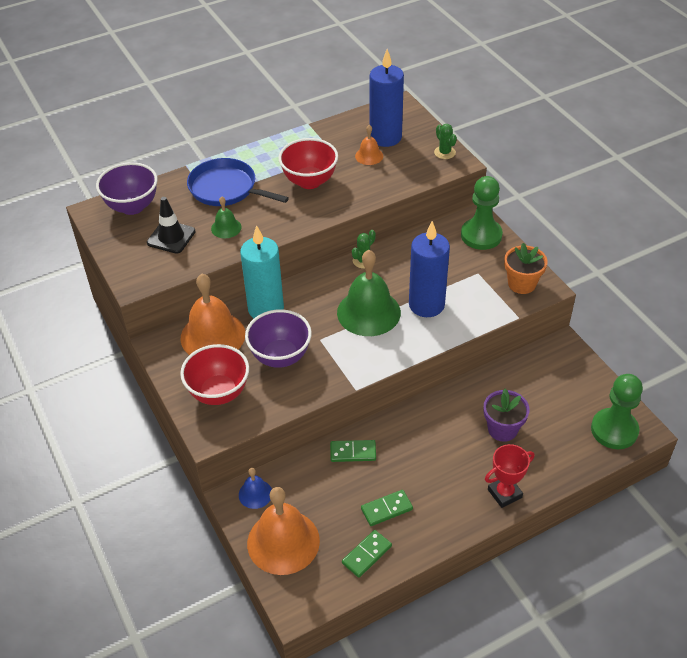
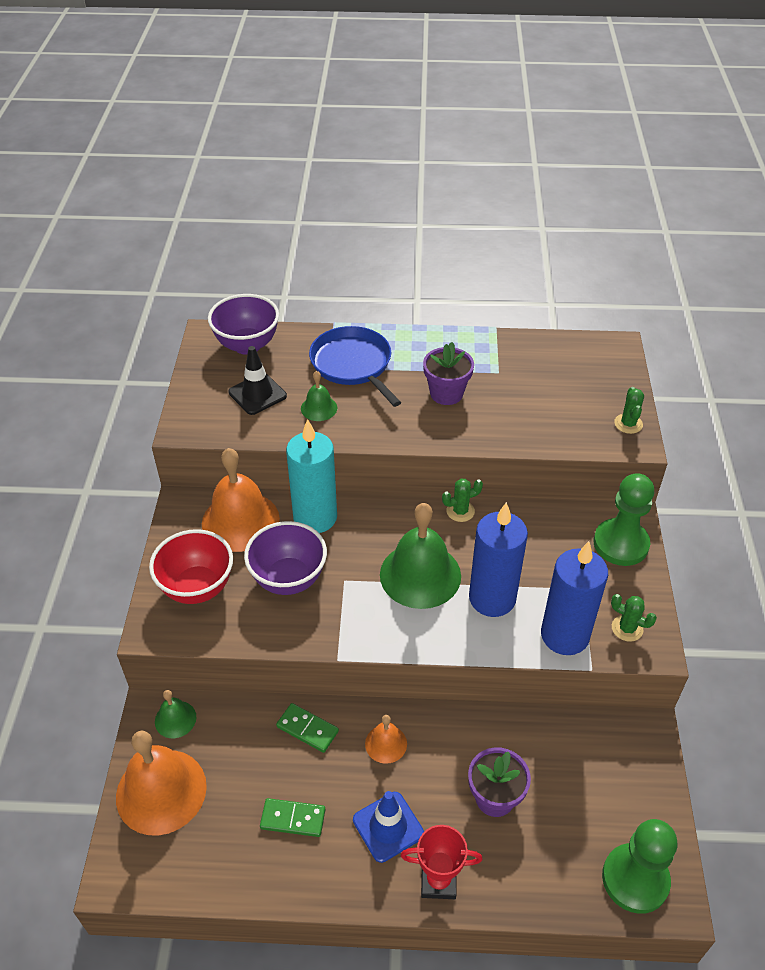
camera: 30 degrees right, 0 degrees up
blue bell [239,468,272,509] -> green bell [155,690,196,738]
red bowl [278,138,338,189] -> purple flower pot [423,342,474,405]
green domino [342,530,392,578] -> none
orange bell [355,125,383,165] -> orange bell moved to [365,715,407,764]
blue candle [369,49,404,147] -> blue candle moved to [541,541,608,655]
orange flower pot [504,243,548,294] -> green cactus [611,594,657,642]
none -> blue traffic cone [353,791,424,863]

